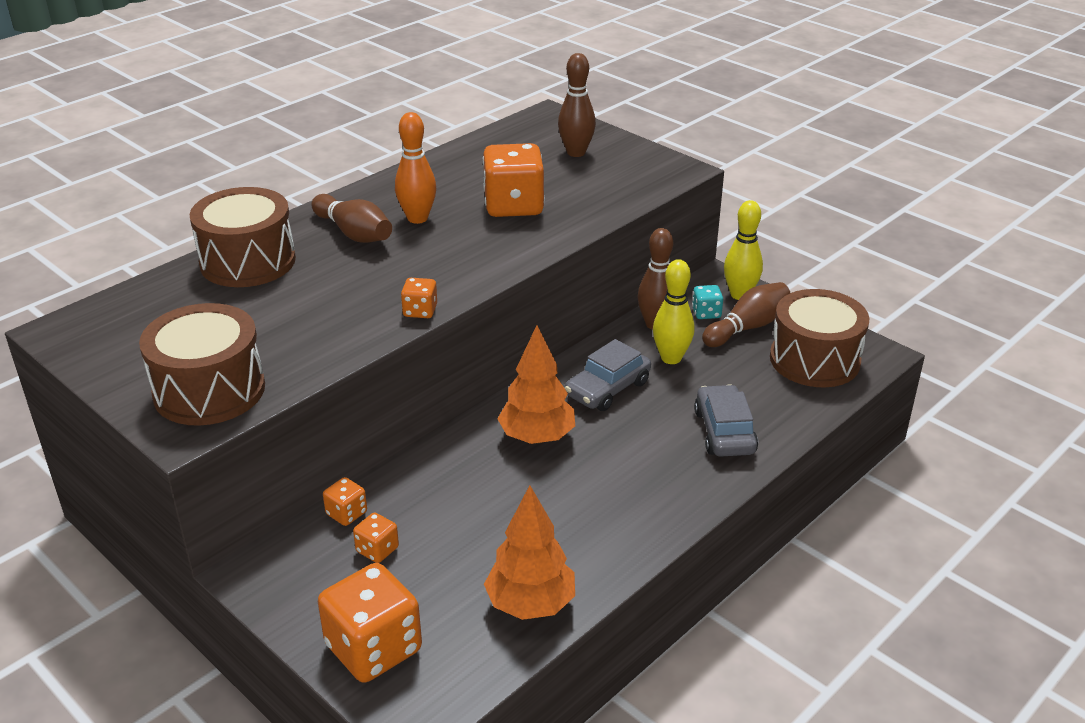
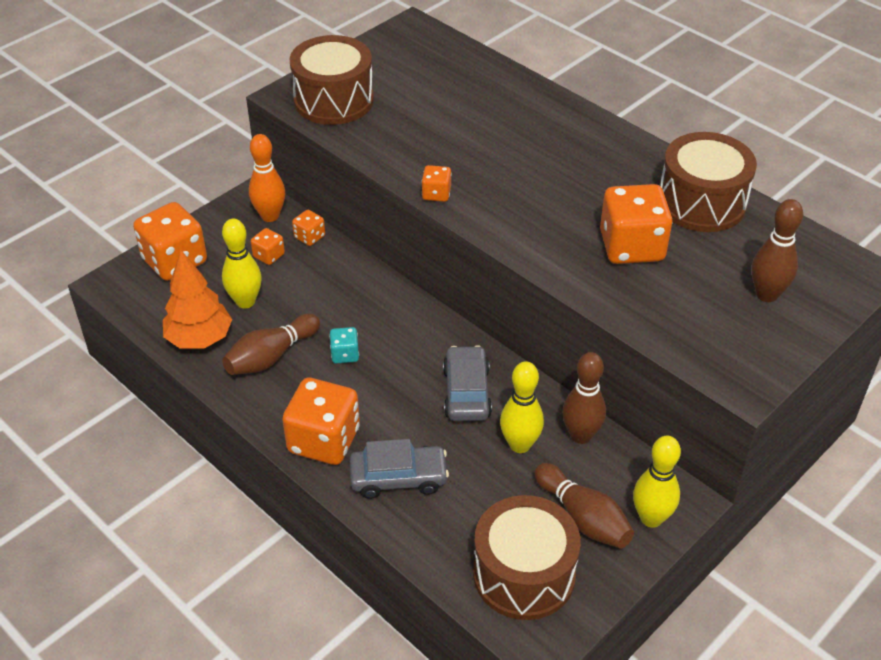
camera: 90 degrees right, 10 degrees up
brown drum [190,187,296,287] -> brown drum moved to [660,132,757,232]
brown bowling pin [311,194,392,243] -> brown bowling pin moved to [222,314,320,375]
orange bowling pin [395,112,436,224] -> orange bowling pin moved to [249,134,285,222]
orange tree [497,325,575,444] -> none
grey car [565,339,651,411] -> grey car turned 45 degrees clockwise [443,345,492,421]
turquoise dice [692,285,723,319] -> turquoise dice moved to [329,327,359,363]
none -> yellow bowling pin [222,219,262,309]
none -> orange dice [282,378,360,465]

